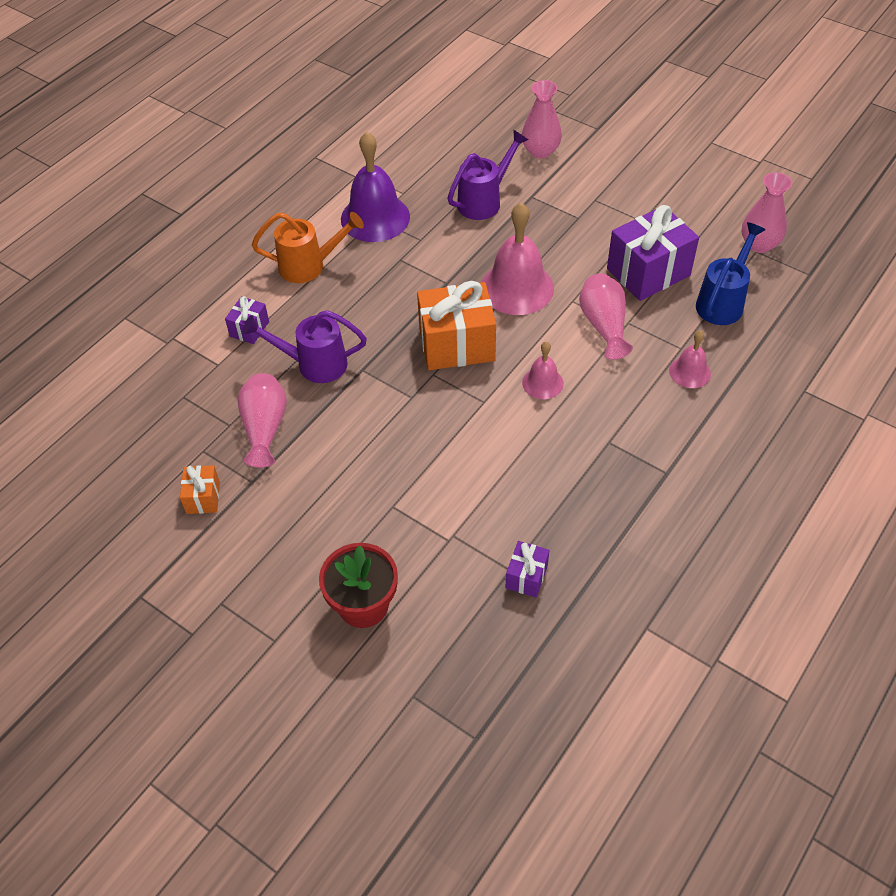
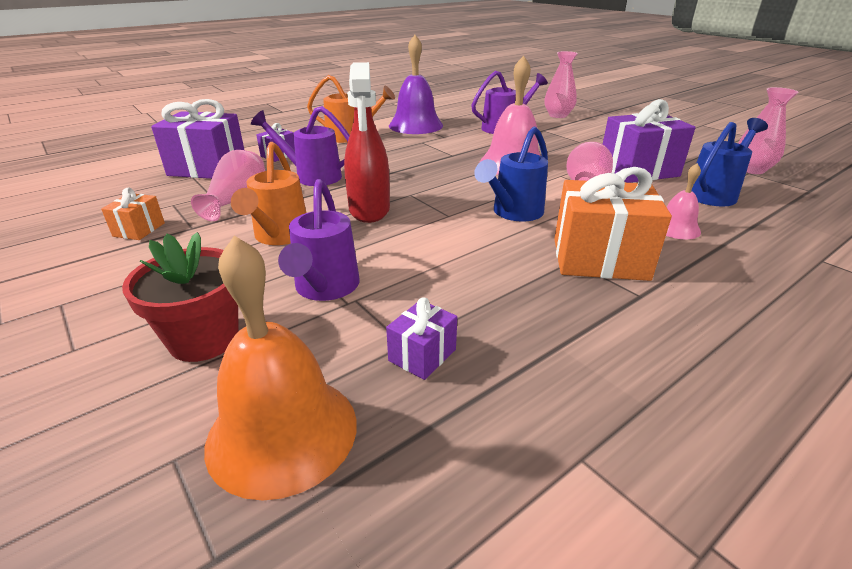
camera: 15 degrees right, 20 degrees down
orange gift [417,281,496,370] -> orange gift moved to [554,167,672,281]
pink bell [522,342,564,399] -> blue watering can [474,126,548,222]
none -> purple gift [151,99,244,179]
none -> orange bell [204,236,357,501]
none -> orange watering can [231,142,306,245]
none -> purple watering can [278,179,360,301]
none -> red spray bottle [344,62,390,223]

